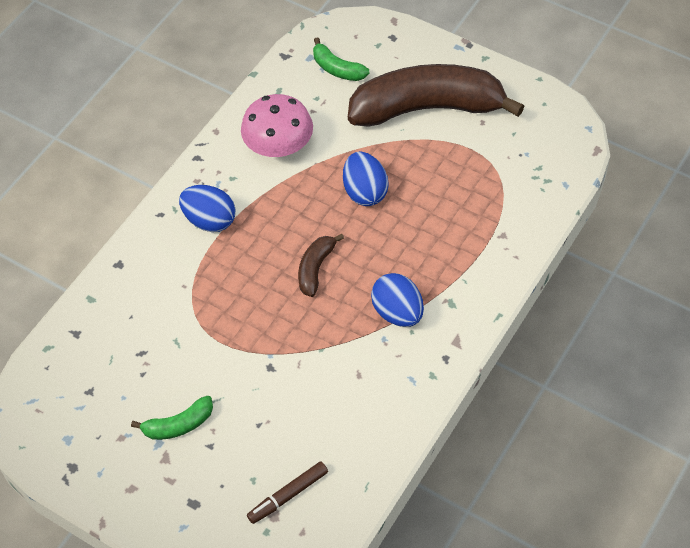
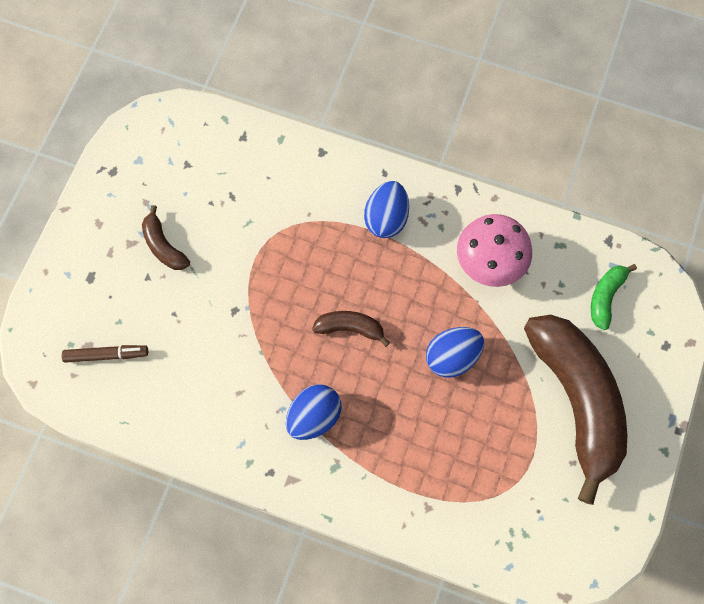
camera: 75 degrees right, 15 degrees up
green banana [131,396,213,440] -> brown banana [142,205,190,270]
brown marker [247,461,328,524] -> brown marker turned 135 degrees clockwise [62,345,148,363]

